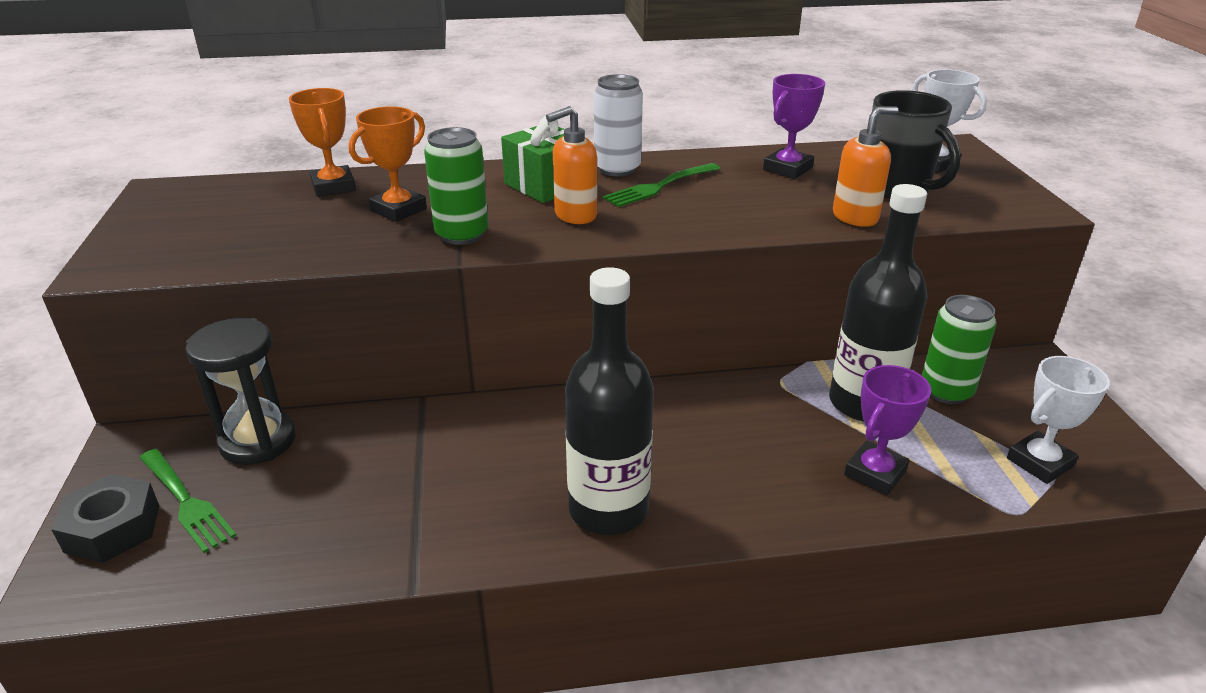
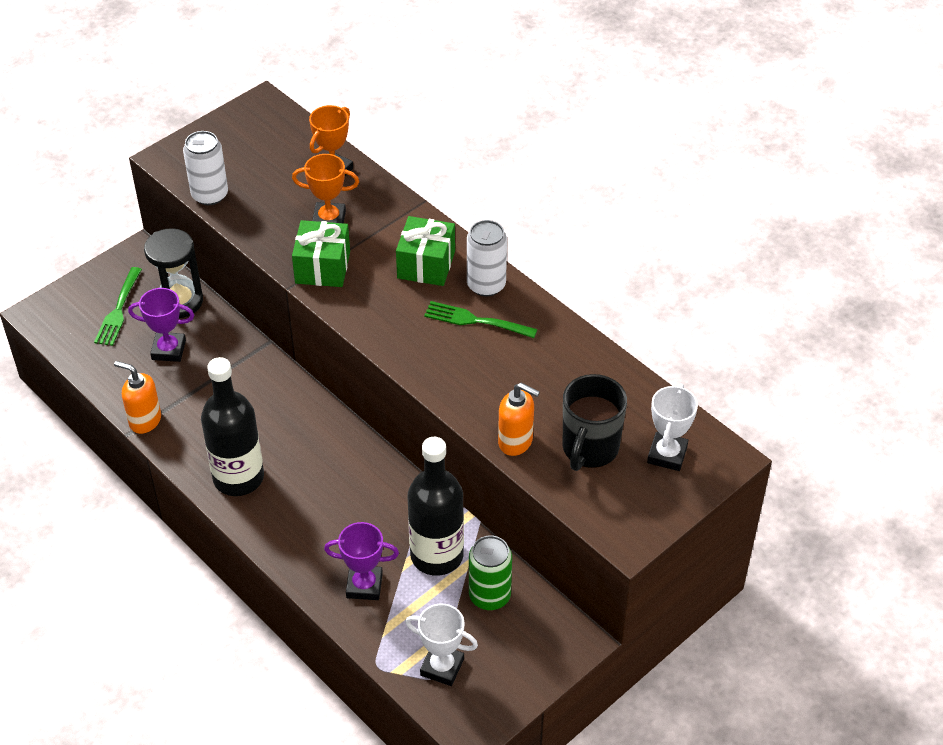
camera: 55 degrees right, 15 degrees up
black nut [51,474,159,563] -> none
green can [424,127,489,245] -> green gift [292,220,350,287]
orange soap dispenser [546,106,597,224] -> orange soap dispenser moved to [114,361,161,434]
purple trophy [763,74,825,179] -> purple trophy moved to [128,288,194,362]
none -> white can [183,131,228,205]

